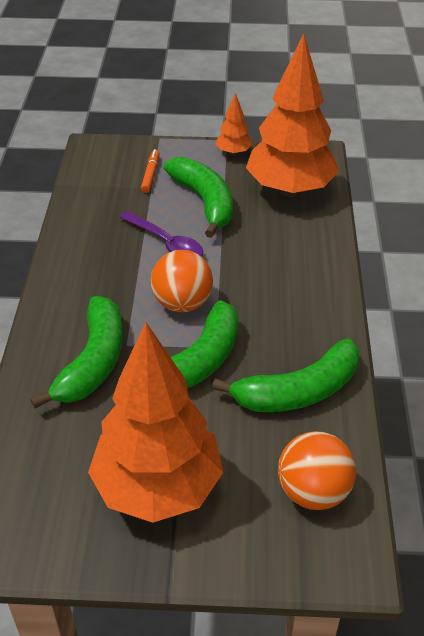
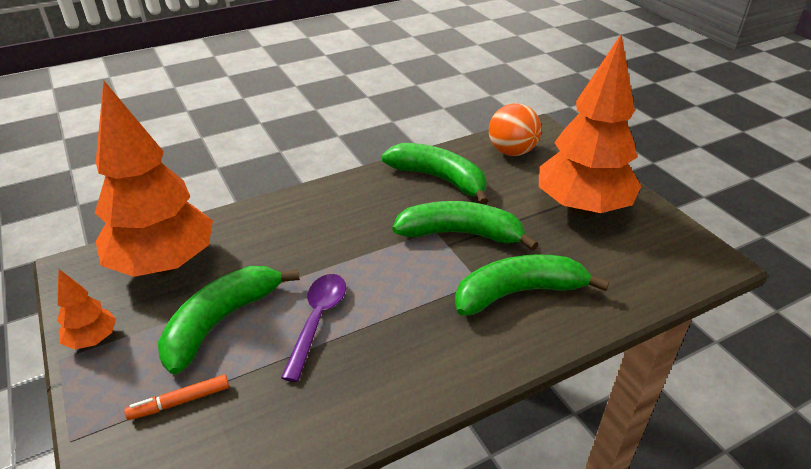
camera: 120 degrees left, 5 degrees down
orange ball [151,250,213,312] -> none

